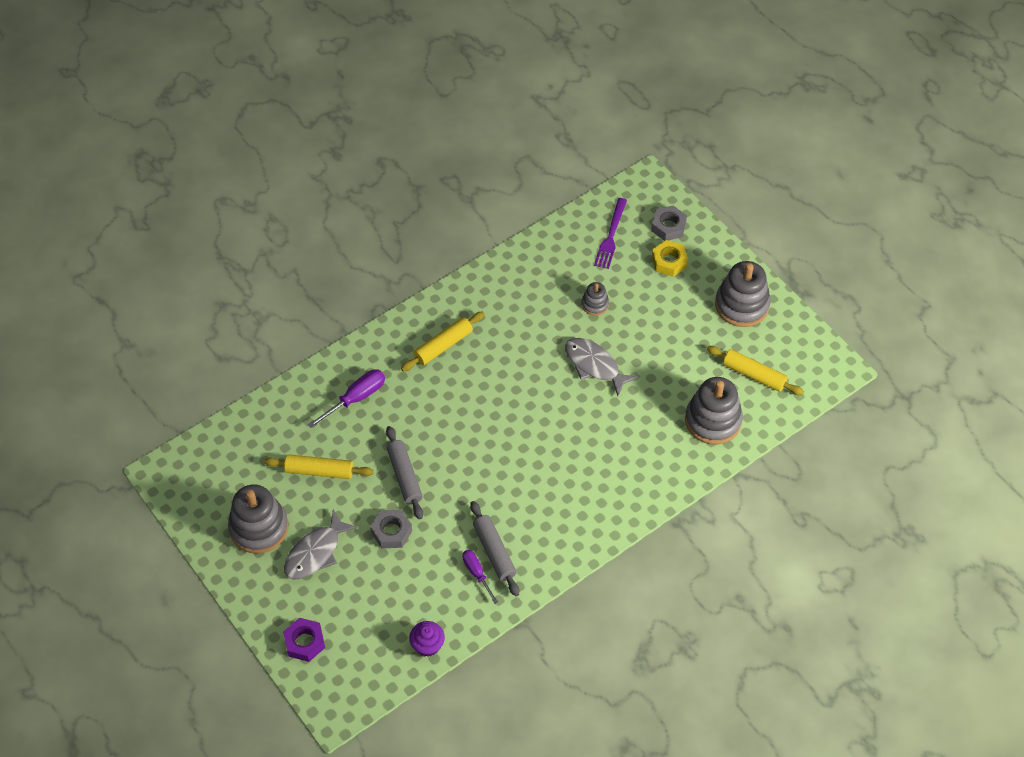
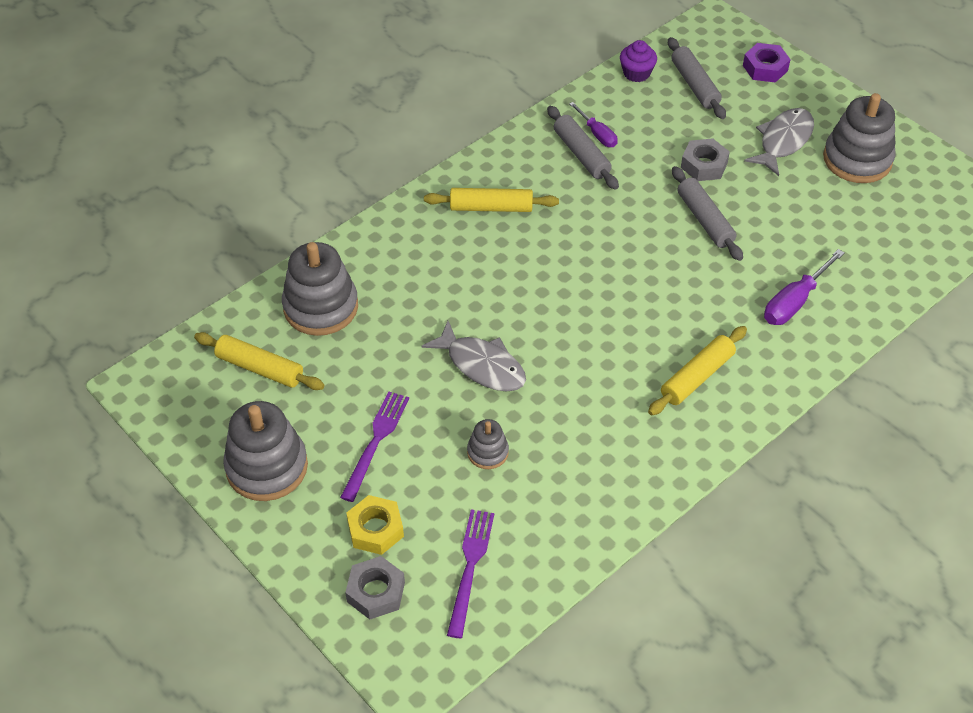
camera: 175 degrees right, 5 degrees down
yellow rolling pin [264,454,374,479] -> yellow rolling pin moved to [424,188,559,212]
none -> purple fork [340,391,409,502]
none -> grey rolling pin [668,37,726,119]

